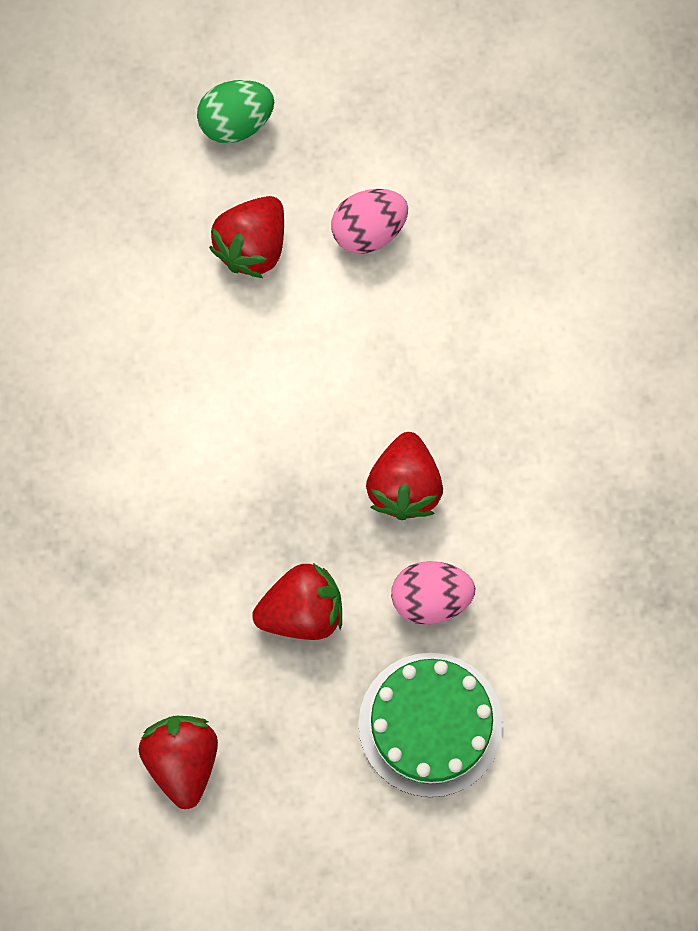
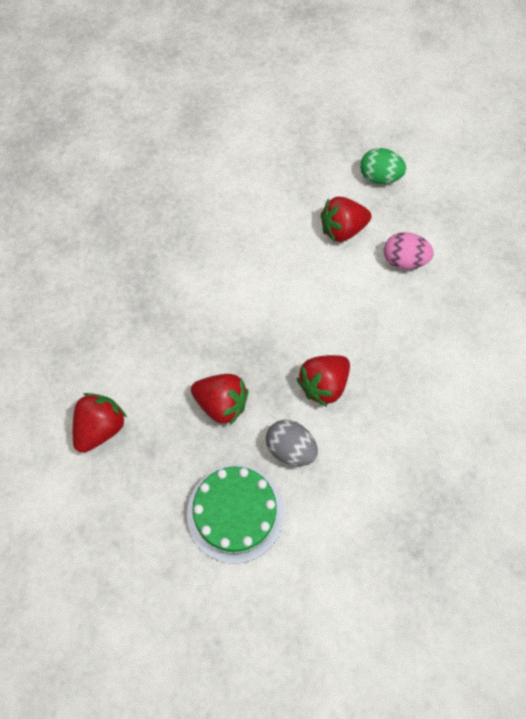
camera: 40 degrees right, 10 degrees down
pink egg [391,561,475,625] -> grey egg [266,420,318,466]

